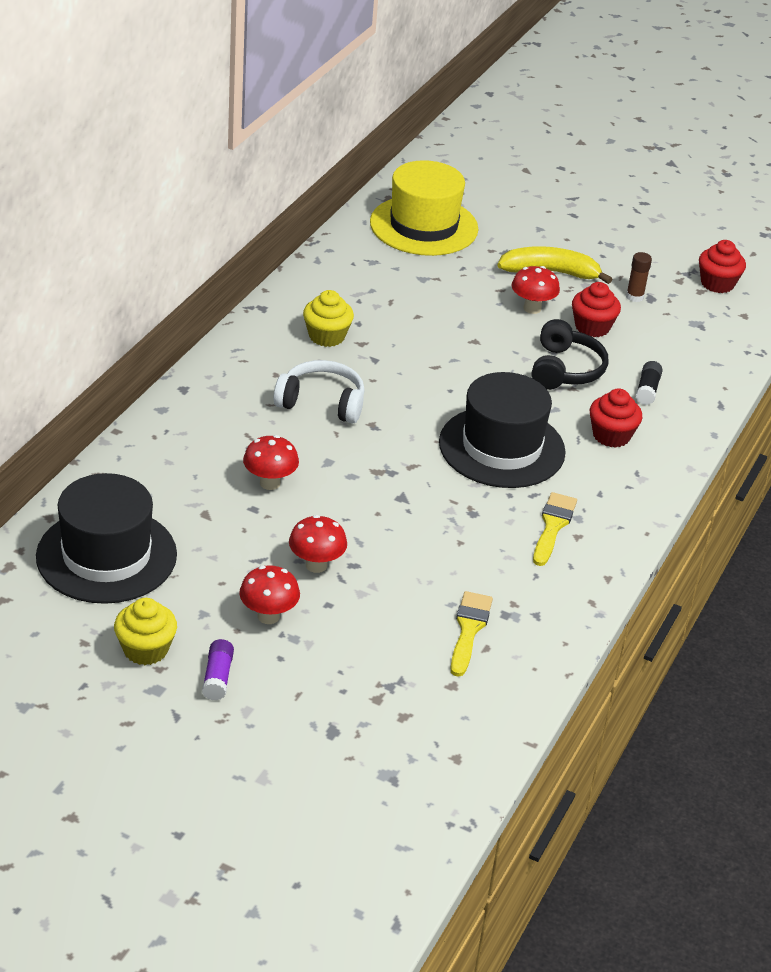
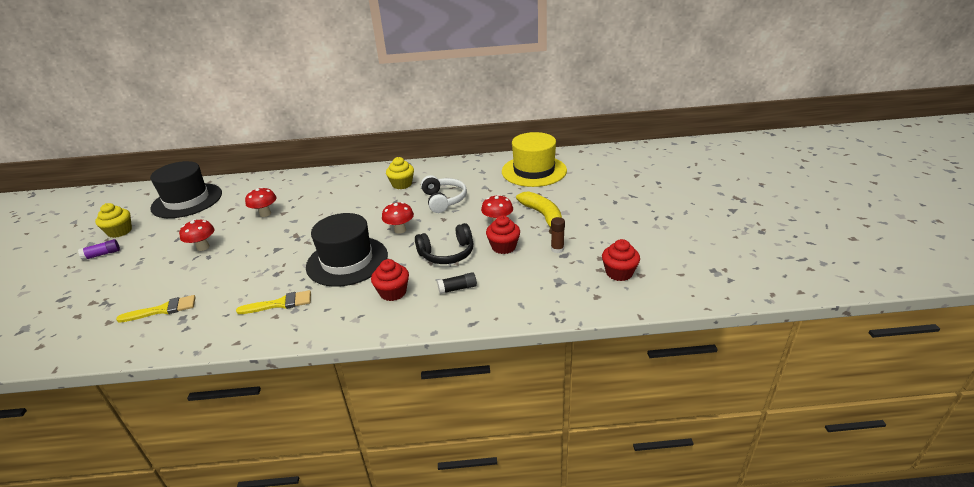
camera: 65 degrees right, 5 degrees down
red mushroom [239,565,300,624] -> red mushroom moved to [382,202,414,234]
white headphones [274,360,365,424] -> white headphones moved to [421,175,467,213]

